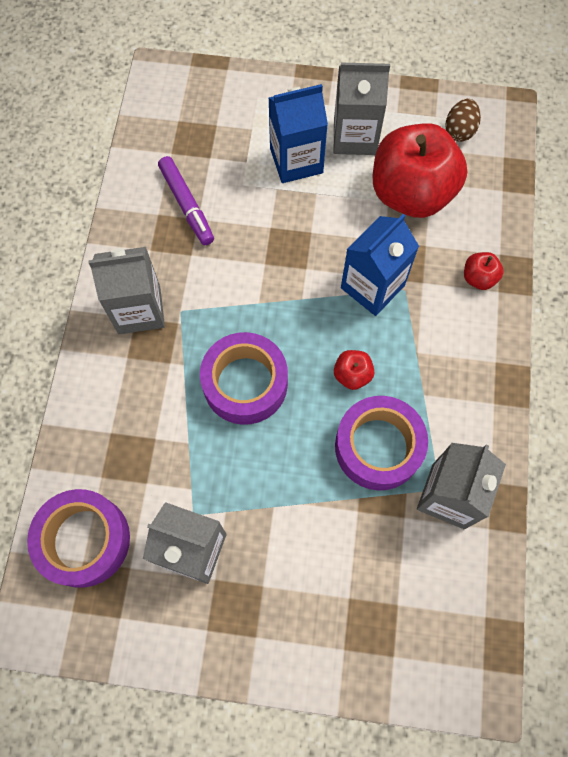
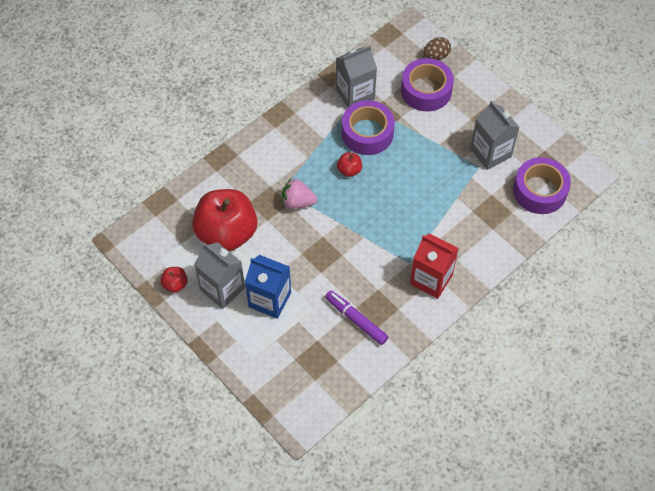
camera: 140 degrees left, 10 degrees down
grey carton [88,247,165,334] -> red carton [410,233,459,299]
purple marker [158,156,214,245] -> purple marker turned 60 degrees counterclockwise [325,290,388,345]
purple tape [200,332,288,425] -> purple tape moved to [401,58,454,111]
blue carton [341,214,419,316] -> pink strawberry [282,178,317,209]
brown egg [445,99,481,142] -> brown egg moved to [424,37,451,60]
red apple [464,252,504,290] -> red apple moved to [161,267,188,293]

